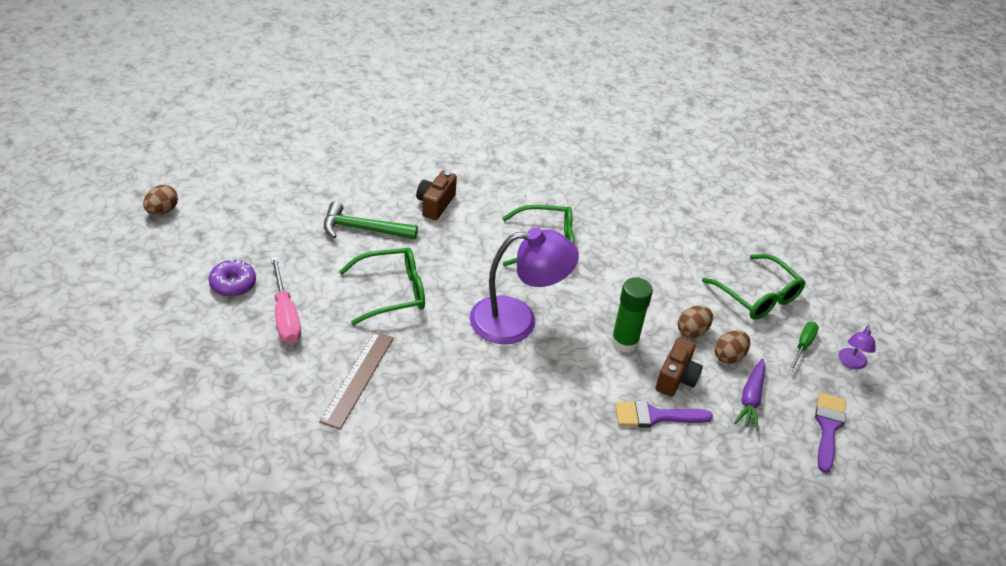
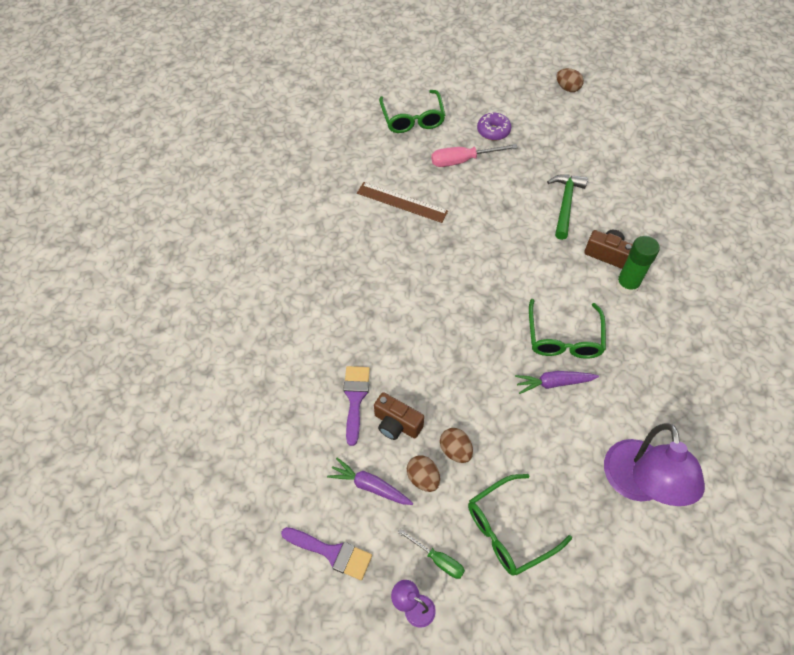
camera: 100 degrees right, 15 degrees up
green glasses [339,248,425,325] -> green glasses moved to [379,90,445,133]
purple lamp [470,228,579,344] -> purple lamp moved to [604,423,705,506]
green glue stick [611,277,653,353] -> green glue stick moved to [616,236,660,295]
none -> purple carrot [515,371,599,394]

